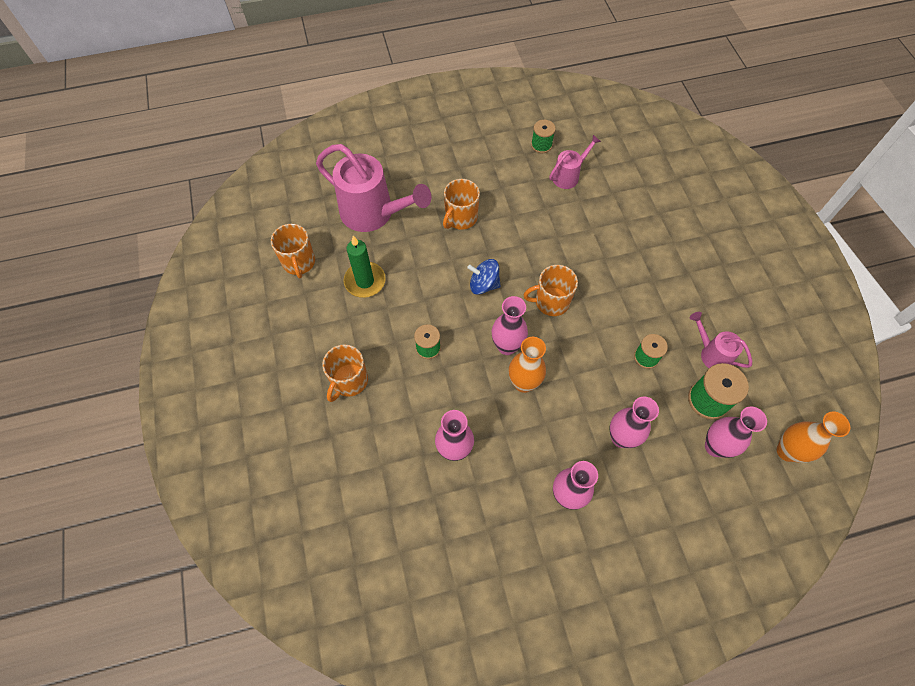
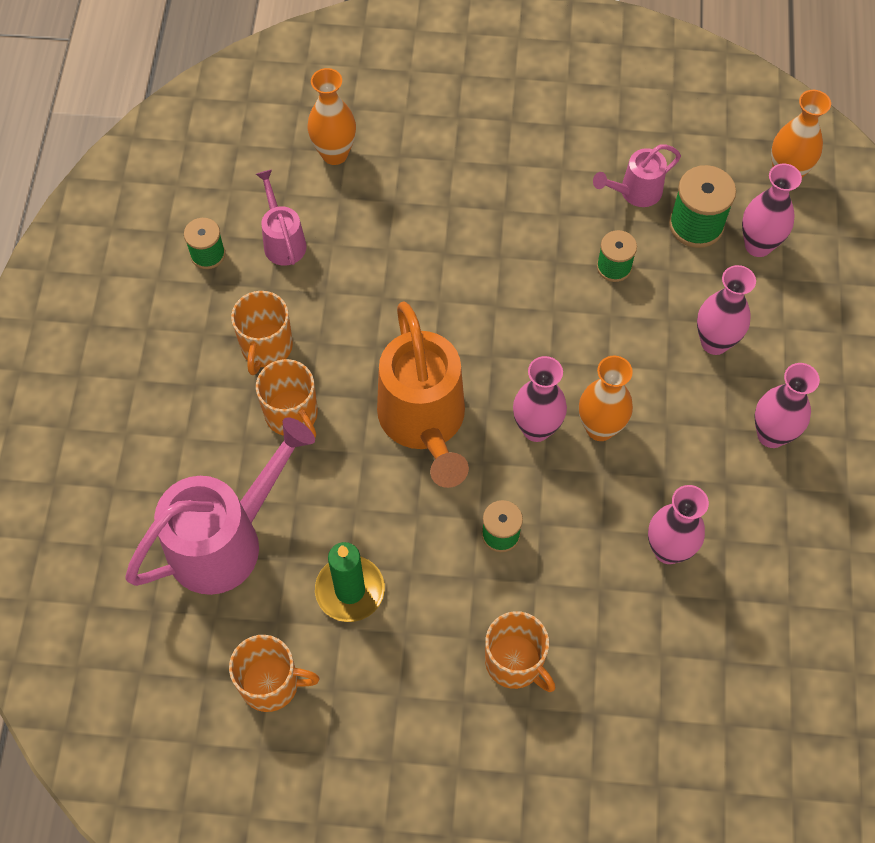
camera: 70 degrees left, 0 degrees up
blue spinning top [467,259,501,295] -> orange watering can [377,301,469,488]
orange mug [524,265,578,316] -> orange mug moved to [231,291,293,375]
none -> orange vase [308,68,356,165]

